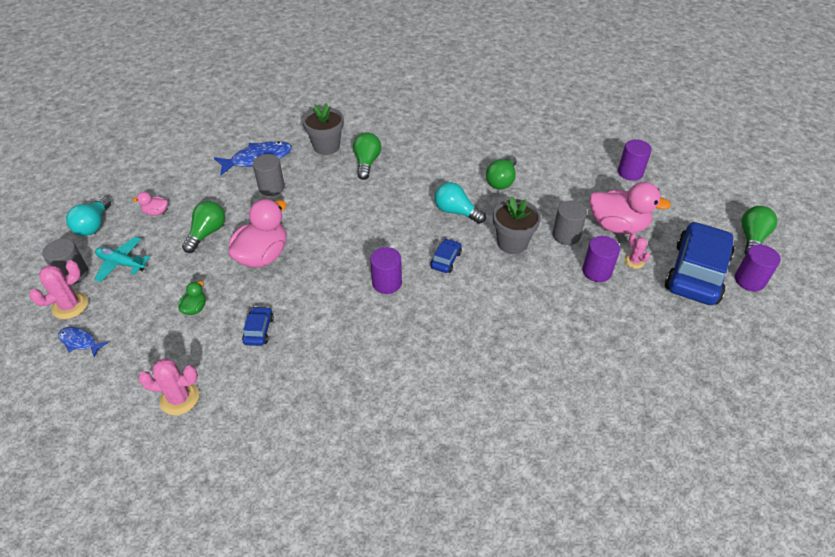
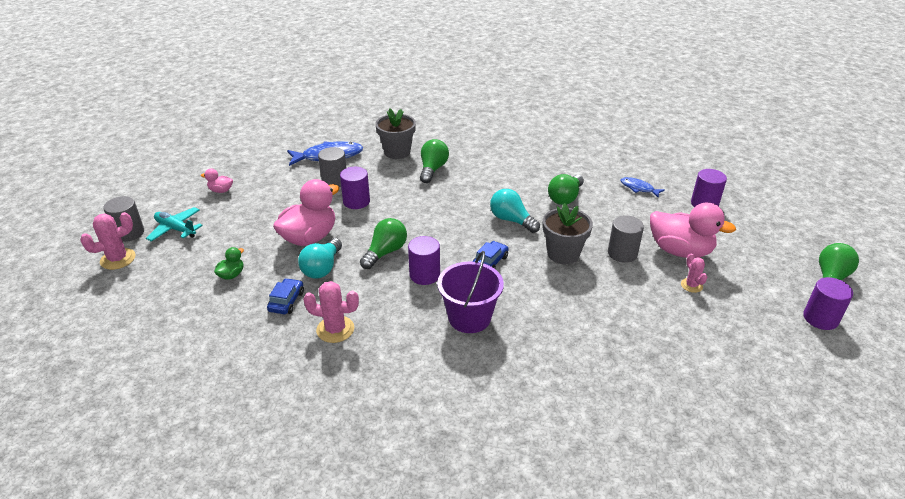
camera: 10 degrees right, 10 degrees down
blue fish [58,327,108,357] -> blue fish moved to [620,177,665,198]
turquoise light bulb [66,196,111,236] -> turquoise light bulb moved to [298,238,342,279]
pink cactus [138,358,199,415] -> pink cactus moved to [303,281,359,343]
green light bulb [182,201,225,253] -> green light bulb moved to [360,218,407,269]
purple cylinder [582,236,620,282] -> purple cylinder moved to [340,167,370,209]
blue car [665,222,734,305] -> none
none -> purple bucket [437,251,504,333]

